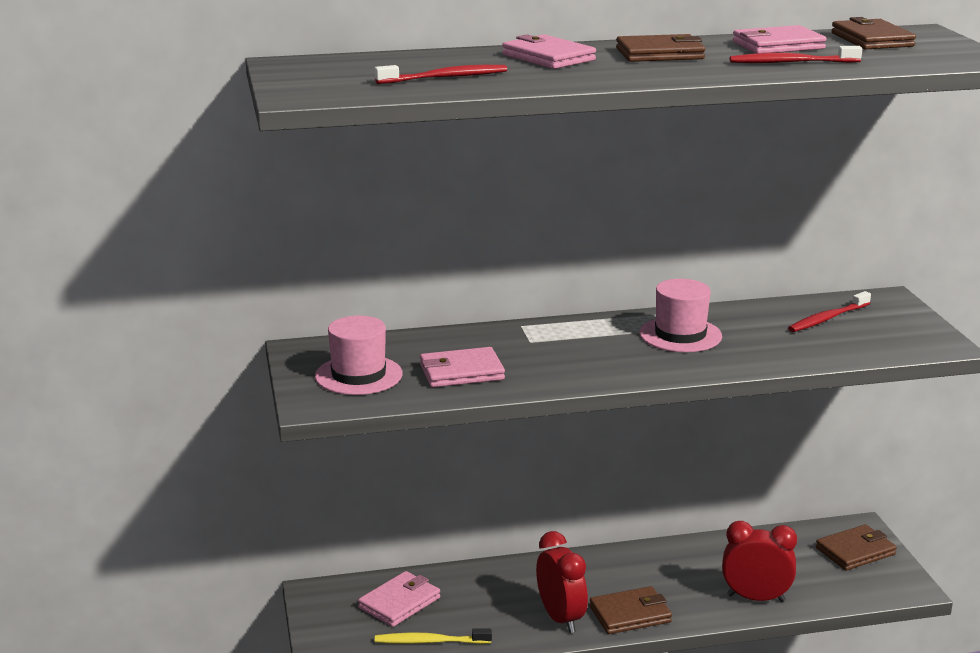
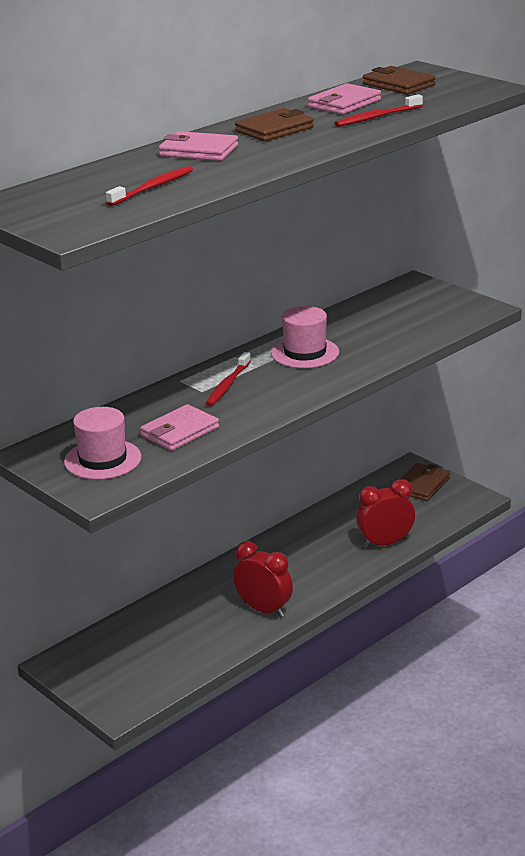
camera: 30 degrees left, 5 degrees up
pink wallet [358,571,440,627] -> none
yellow toothbrush [375,628,492,644] -> none
brown wallet [590,586,672,634] -> none
red toothbrush [788,291,871,332] -> red toothbrush moved to [205,352,251,406]

